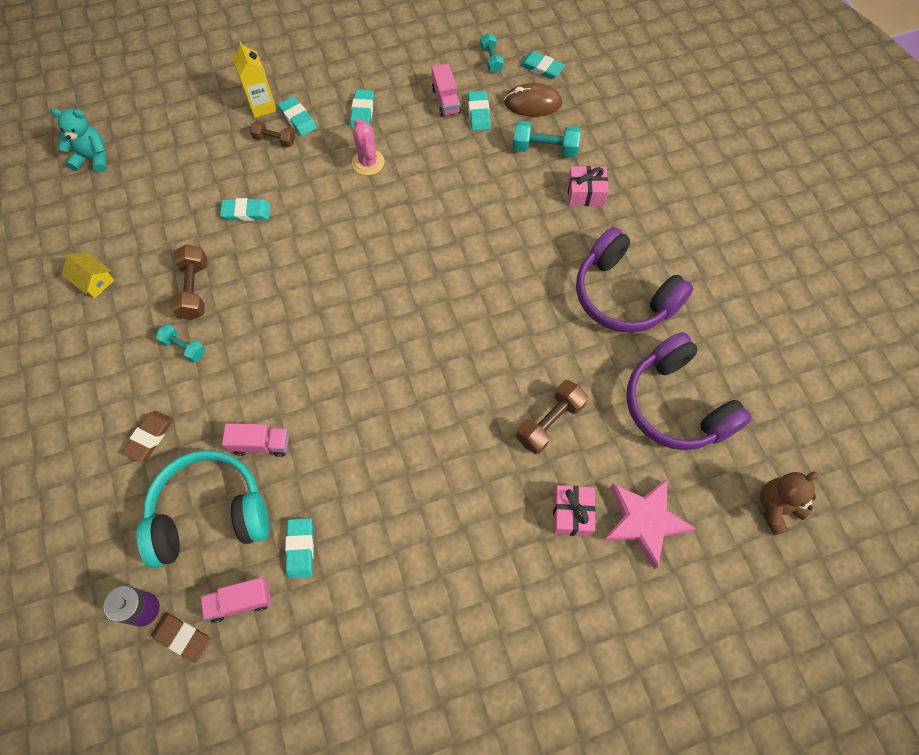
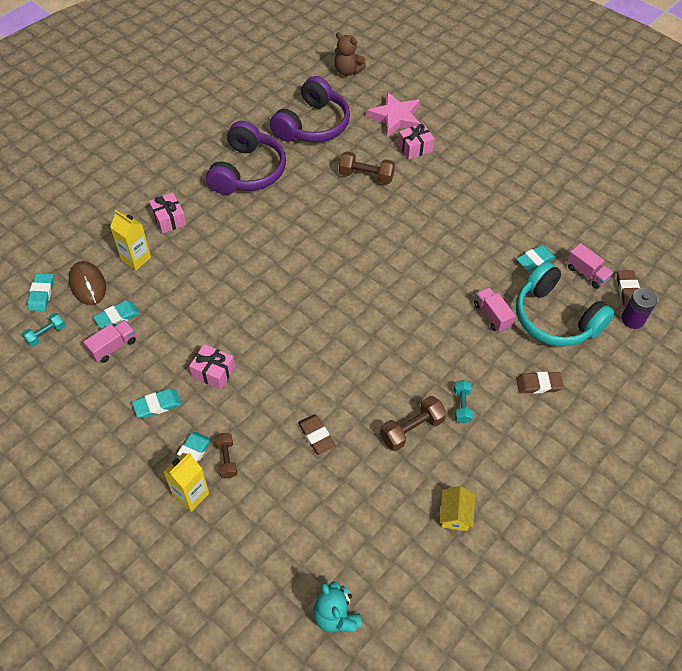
camera: 120 degrees left, 10 degrees down
turquoise eraser [220,198,270,221] -> brown eraser [298,415,336,455]
pink cactus [352,119,385,175] -> pink gift [189,344,235,389]
turquoise dumbbell [513,121,581,157] -> yellow carton [110,210,151,270]

